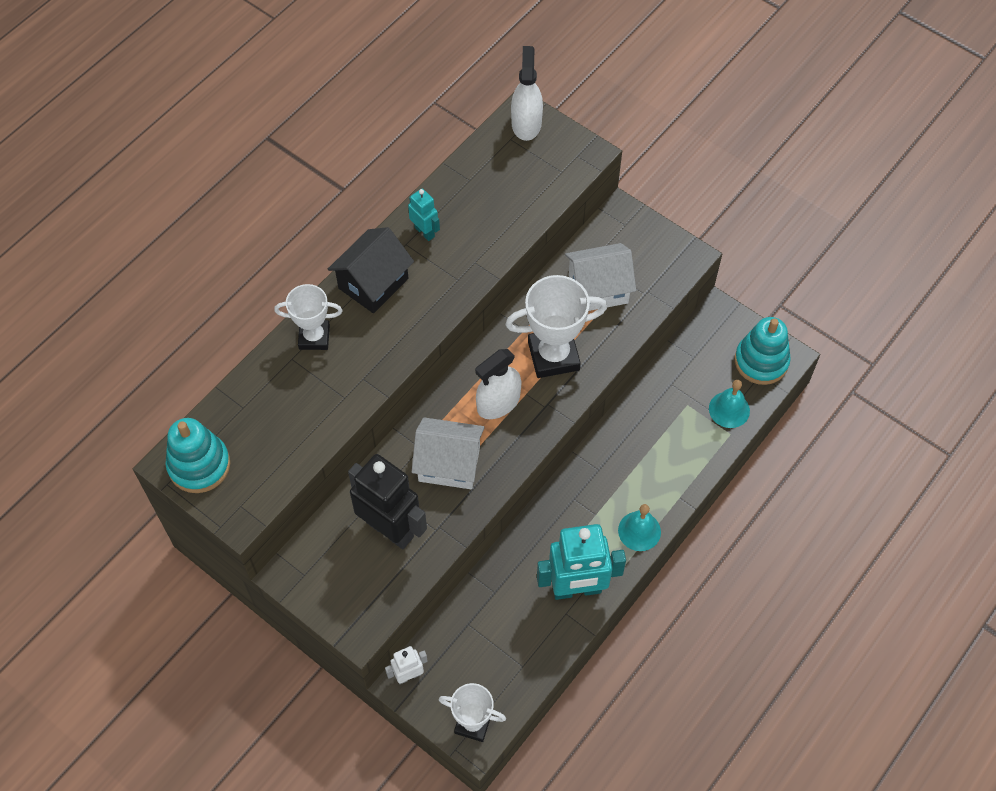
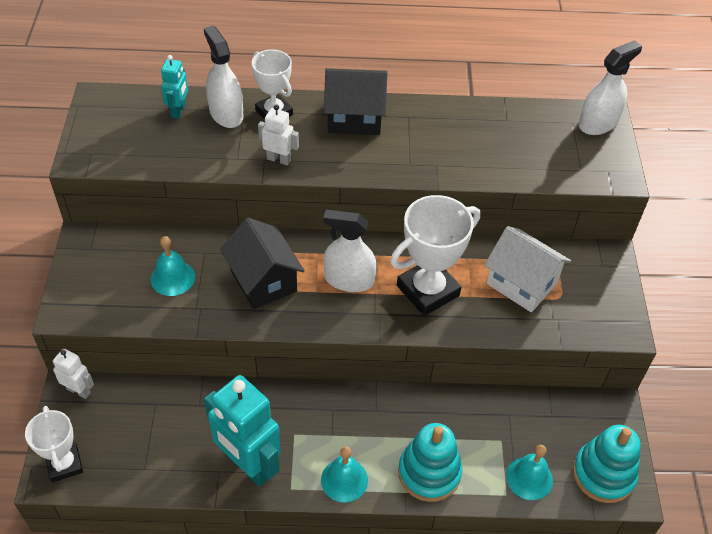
camera: 50 degrees right, 10 degrees down
turquoise stacking toy [166,418,230,493] -> turquoise stacking toy moved to [398,423,462,502]
black robot [348,454,427,549] -> turquoise bell [151,236,195,296]
turquoise robot [408,189,440,241] -> turquoise robot moved to [161,55,188,119]
white house [412,417,485,489] -> black house [220,218,305,309]
white trophy [505,275,607,378] -> white trophy turned 75 degrees counterclockwise [390,195,480,316]
none -> white spray bottle [204,25,243,128]
none -> white robot [258,105,299,166]

